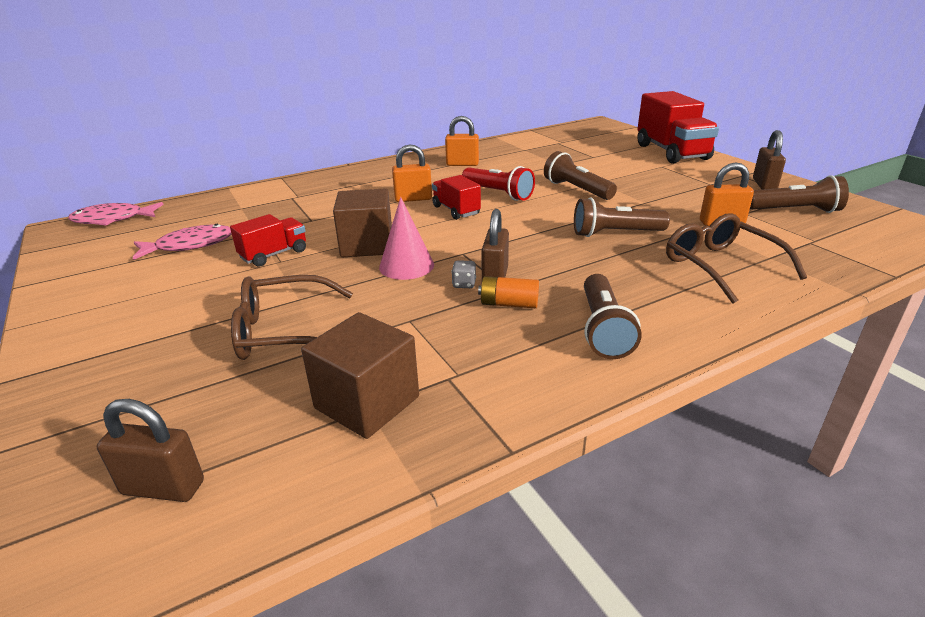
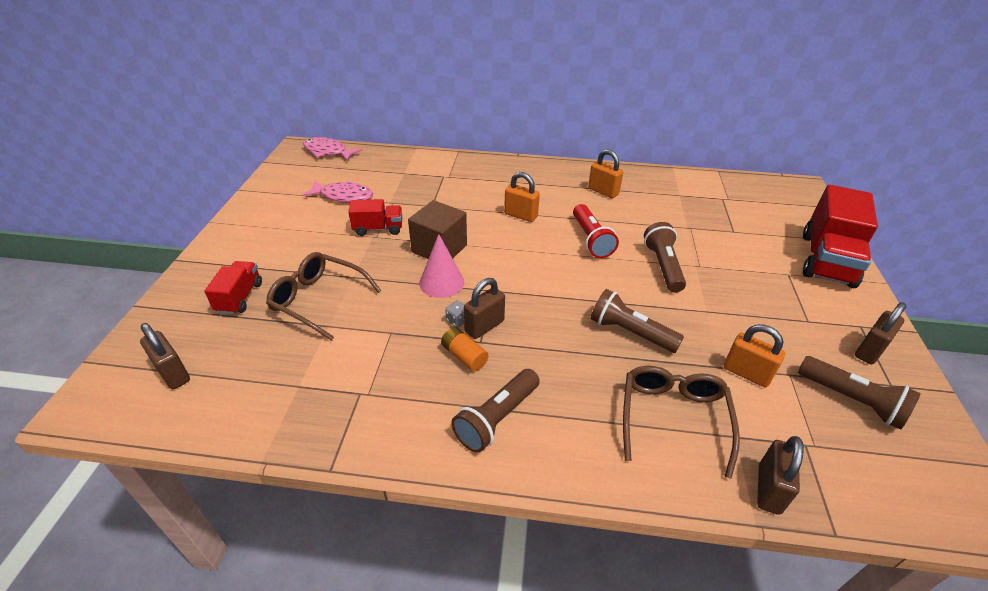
camera: 35 degrees right, 10 degrees up
brown cube [301,312,419,439] -> none
red truck [432,175,481,220] -> red truck moved to [204,261,262,314]
none -> brown padlock [757,436,804,515]

